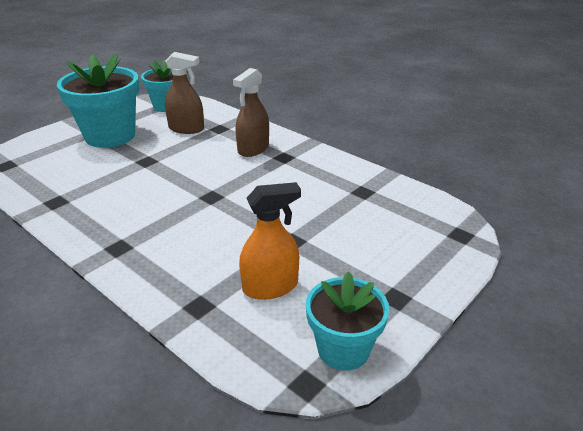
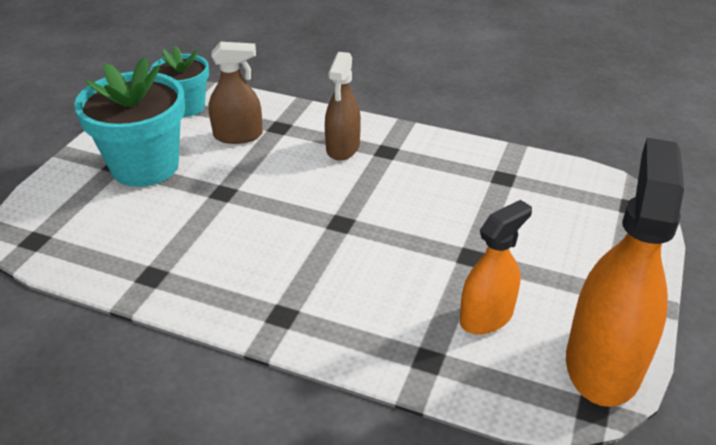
camera: 20 degrees left, 5 degrees up
turquoise flower pot [306,271,389,371] -> orange spray bottle [566,138,684,407]

